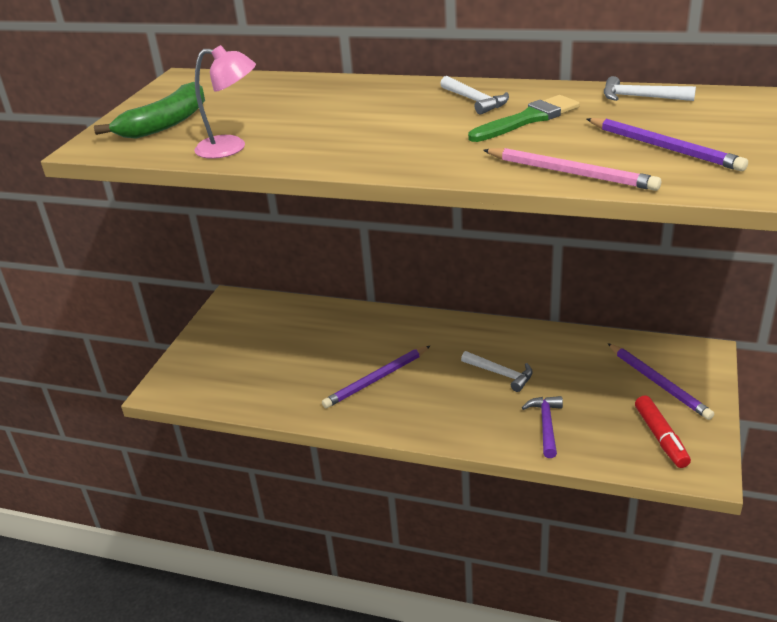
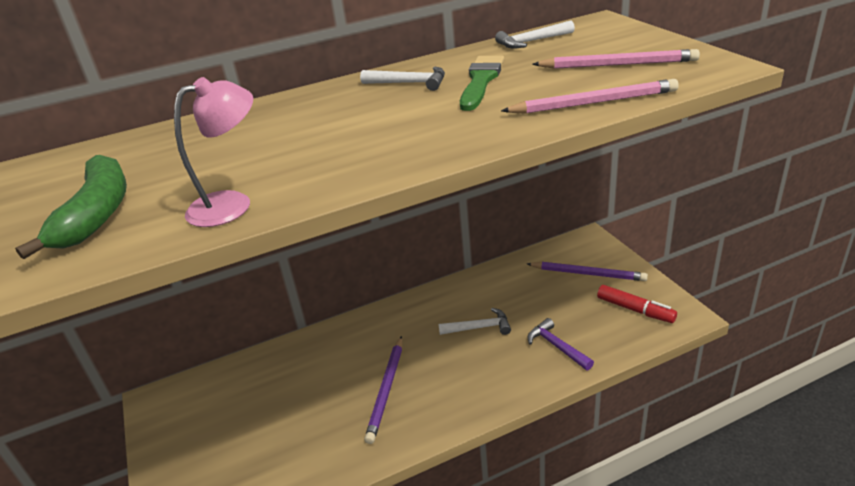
camera: 40 degrees left, 0 degrees up
purple pencil [587,118,748,171] -> pink pencil [532,49,700,69]

